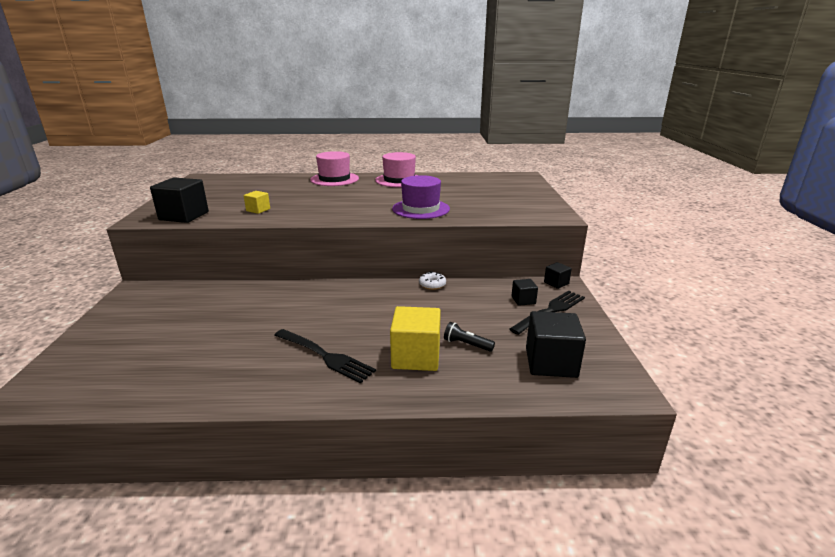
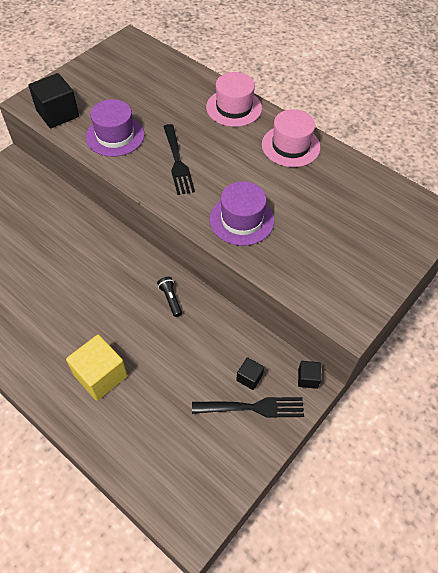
camera: 40 degrees right, 30 degrees up
yellow cube [244,191,270,214] -> purple hat [86,99,145,157]
black fork [274,329,376,384] -> black fork moved to [163,124,195,195]
white donut [419,271,446,290] -> none
black flashlight [444,322,495,352] -> black flashlight moved to [157,277,182,317]
black cube [526,311,586,378] -> none

